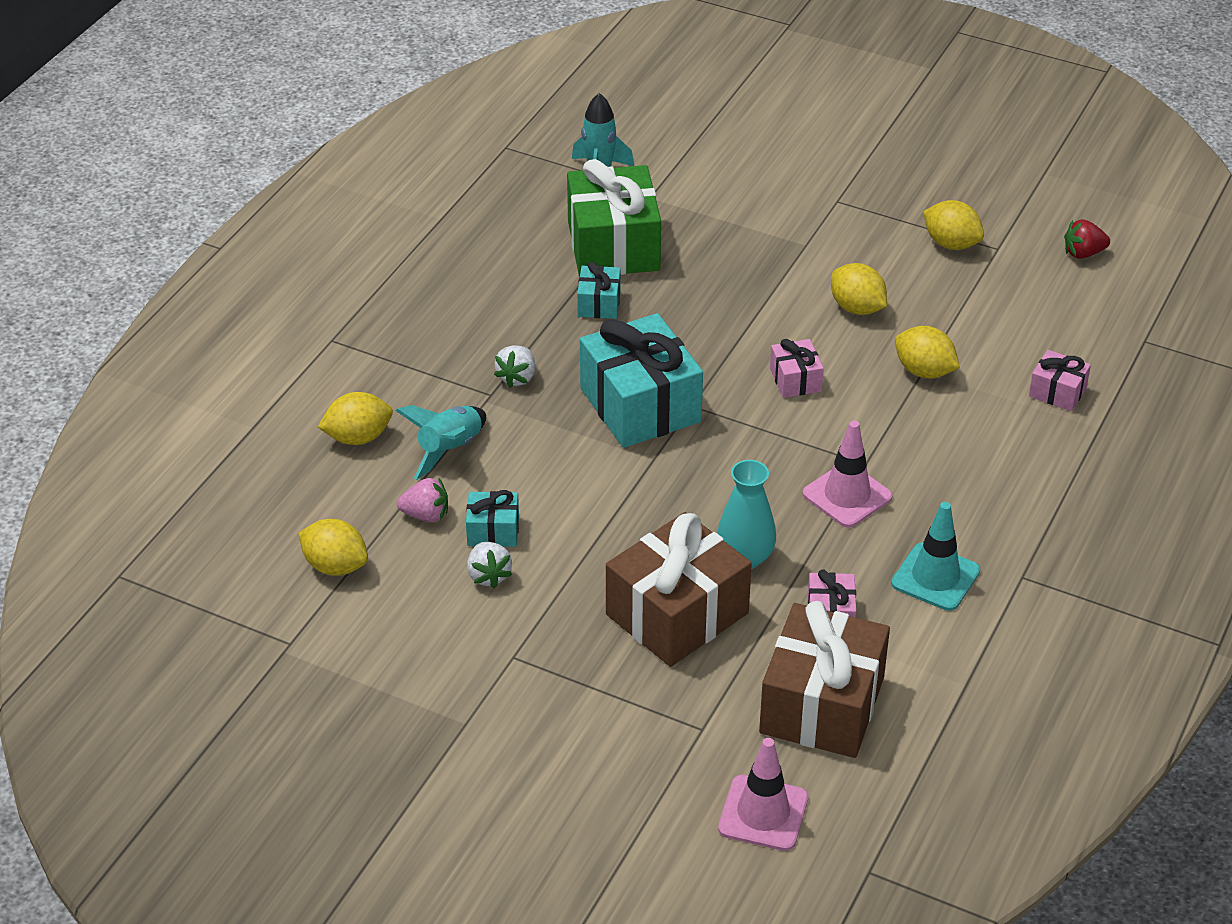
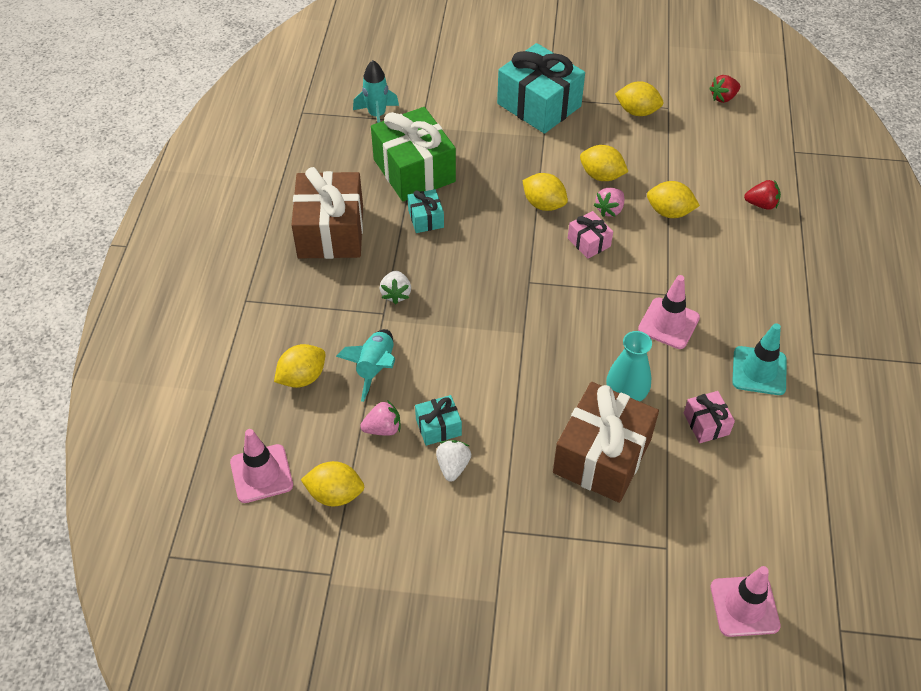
camera: 20 degrees left, 10 degrees up
white strawberry [467,542,512,588] -> white strawberry turned 135 degrees counterclockwise [436,440,471,482]
turquoise gift [580,313,703,448] -> turquoise gift moved to [497,43,585,134]
brown gift [759,601,890,758] -> brown gift moved to [291,167,363,259]
pink gift [1029,350,1091,411] -> red strawberry [744,180,781,210]
none -> pink traffic cone [230,429,293,503]
none -> yellow lemon [522,173,568,211]
none -> pink strawberry [594,188,624,217]

